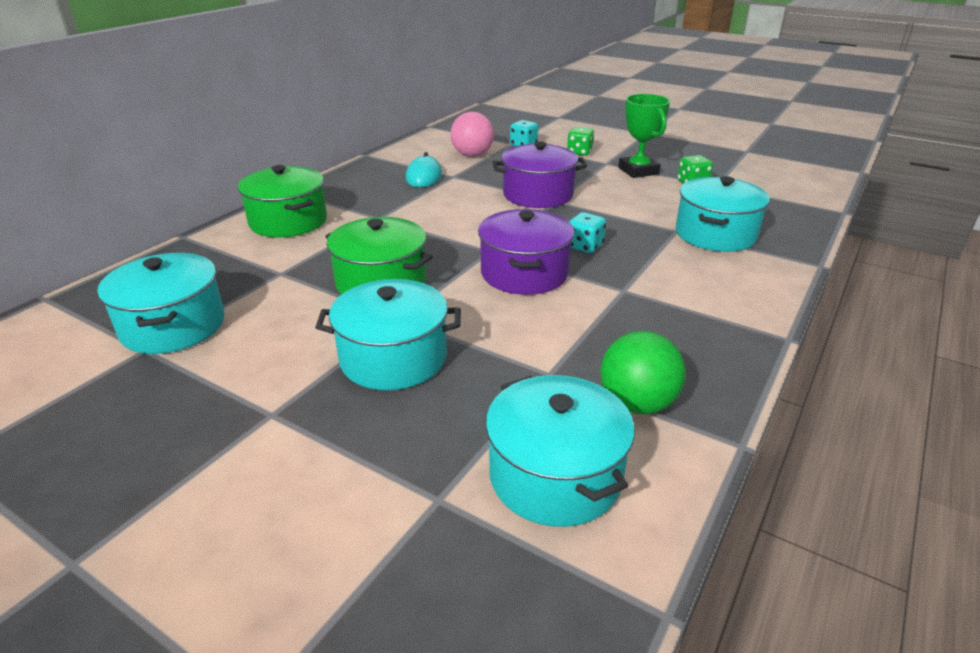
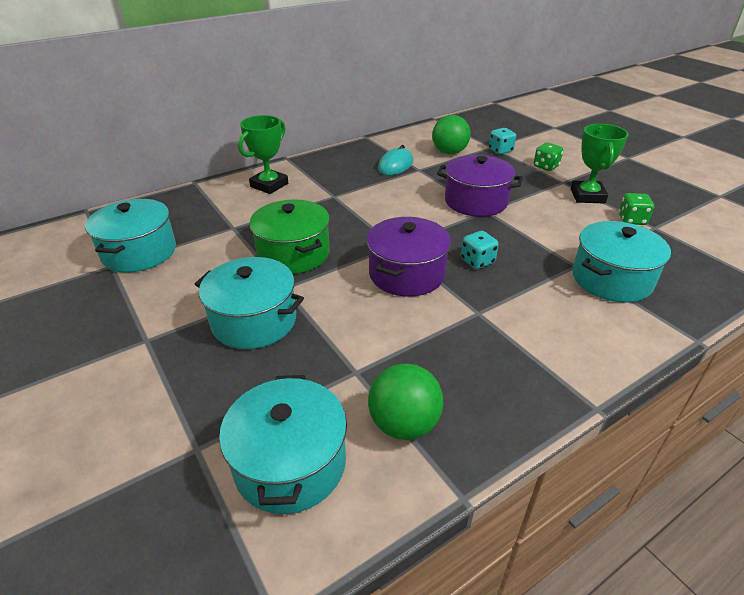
camera: 25 degrees right, 5 degrees up
green pot [238,165,327,238] -> green trophy [238,115,288,194]
pink ball [451,112,494,157] -> green ball [432,115,471,154]

